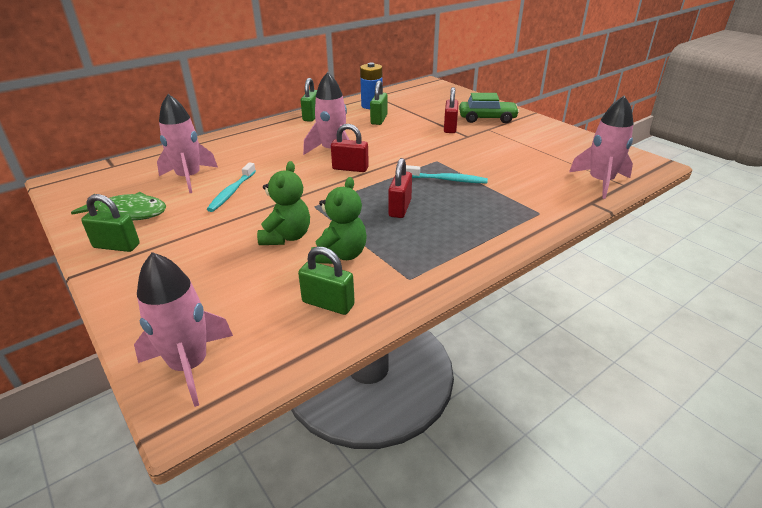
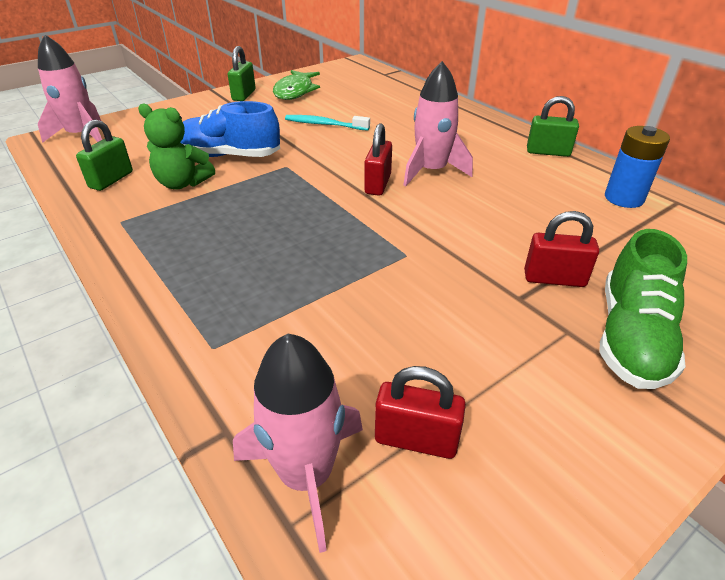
camera: 90 degrees right, 5 degrees up
pink rocket [157,94,218,193] -> none
green teddy bear [257,161,310,245] -> blue shoe [180,101,280,157]
green padlock [370,80,388,125] -> none
red padlock [388,158,412,218] -> red padlock moved to [375,366,466,459]
turquoise toothbrush [406,165,488,184] -> none
green car [459,93,519,123] -> green shoe [599,229,687,389]

